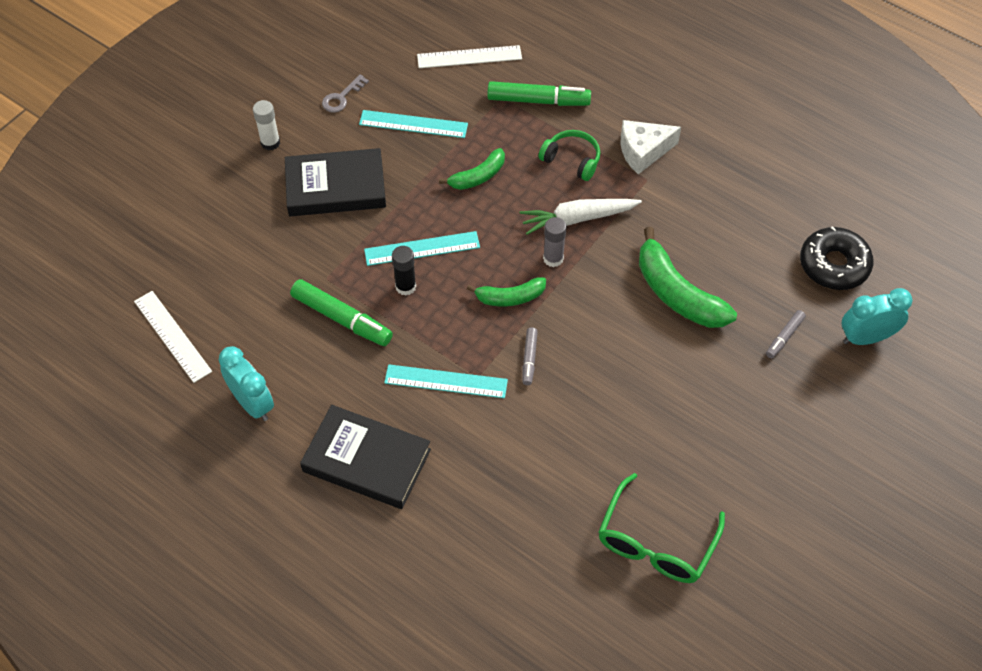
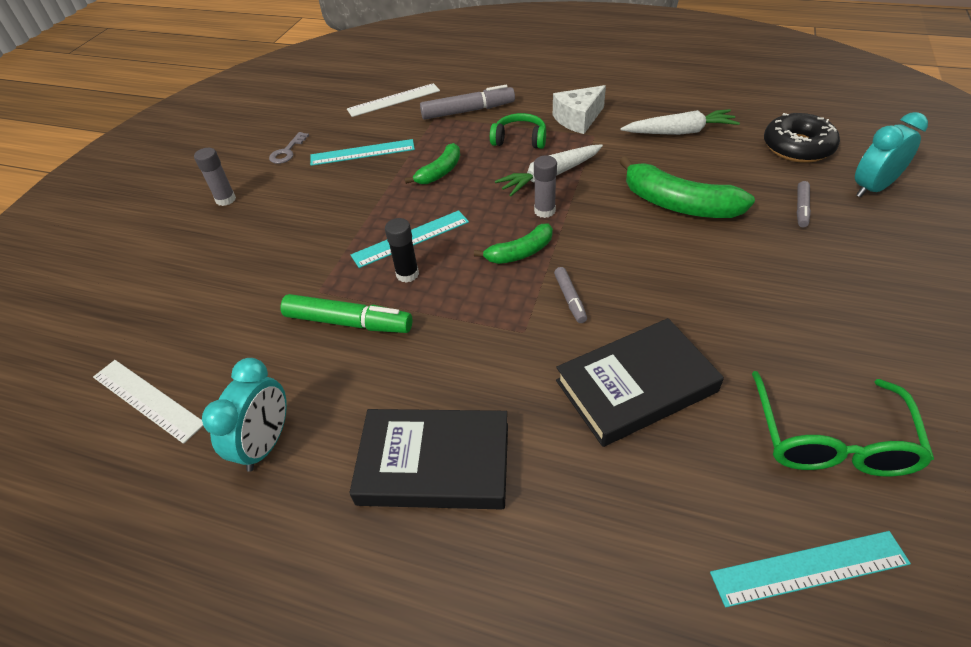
camera: 15 degrees left, 10 degrees down
turquoise clock [219,346,274,421] -> turquoise clock turned 75 degrees clockwise [202,358,287,472]
white glue stick [253,100,280,150] -> grey glue stick [194,148,236,206]
black book [285,148,386,216] -> black book moved to [556,318,724,447]
turquoise ruler [384,364,508,398] -> turquoise ruler moved to [710,531,911,607]
green marker [487,81,591,106] -> grey marker [420,85,515,120]
none -> white carrot [620,109,740,135]

